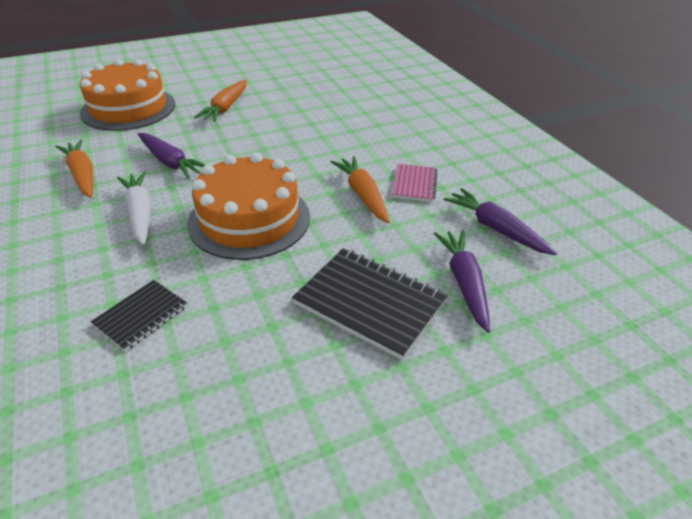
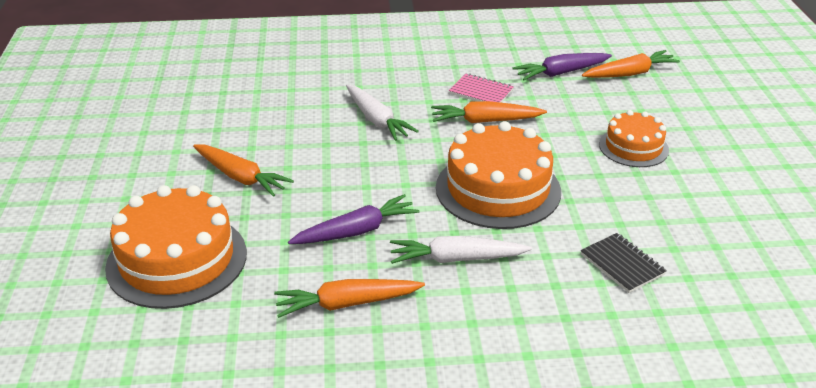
camera: 70 degrees left, 5 degrees down
black notebook [292,248,447,360] -> orange cake [599,110,669,167]
purple carrot [434,230,490,333] -> none
none -> white carrot [346,85,419,141]
none -> orange carrot [582,50,680,78]

